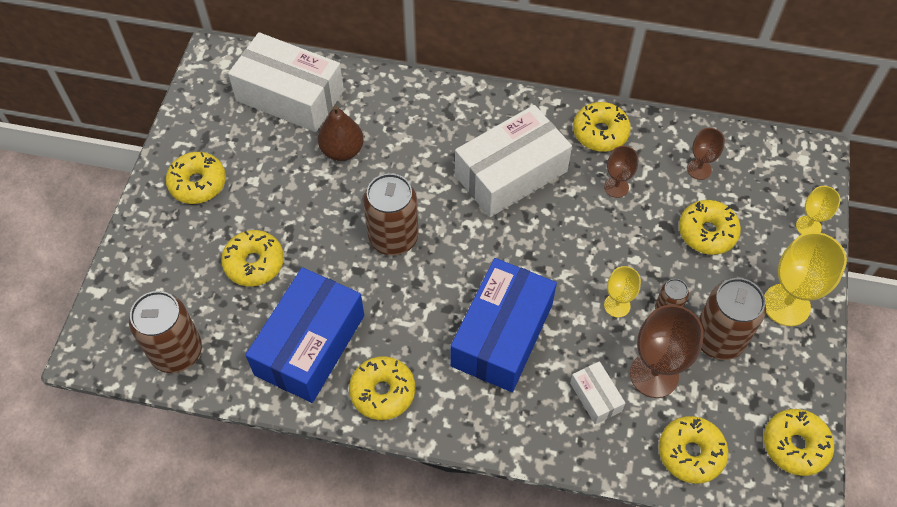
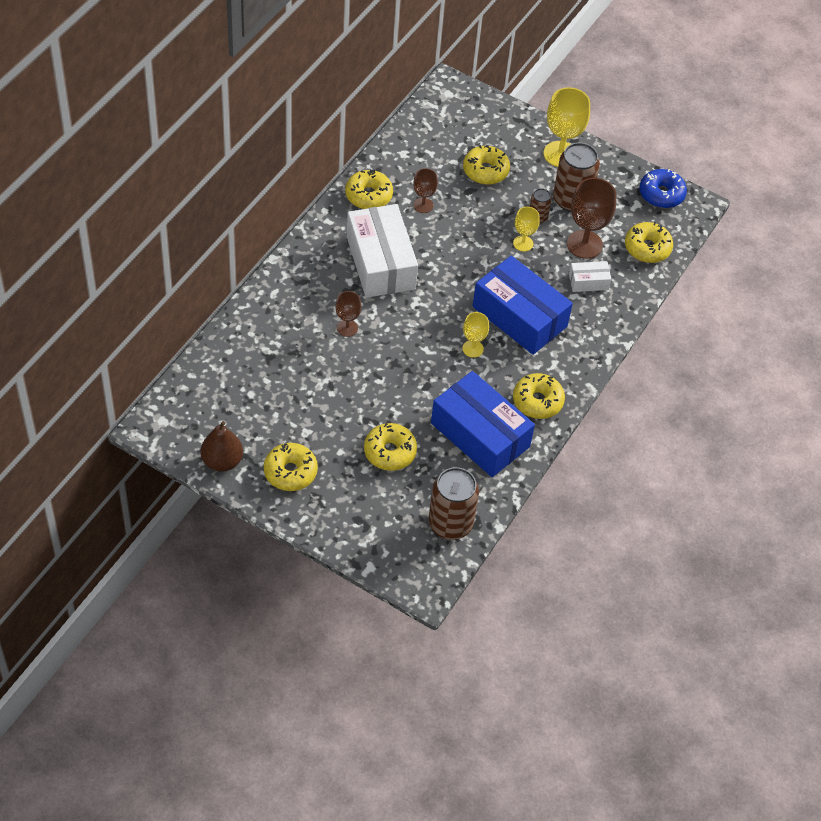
camera: 75 degrees left, 5 degrees down
white box [228,32,344,132] -> none
brown pear [318,105,364,161] -> brown pear moved to [201,421,243,472]
brown can [363,173,419,256] -> none
brown goblet [687,128,725,180] -> brown goblet moved to [335,291,361,337]
yellow donut [764,409,834,476] -> blue donut [640,169,687,208]
yellow goblet [796,186,841,235] -> yellow goblet moved to [462,312,489,358]

